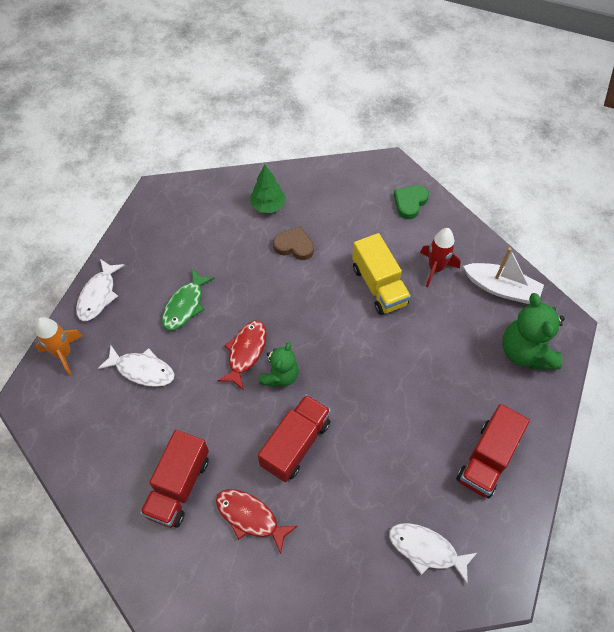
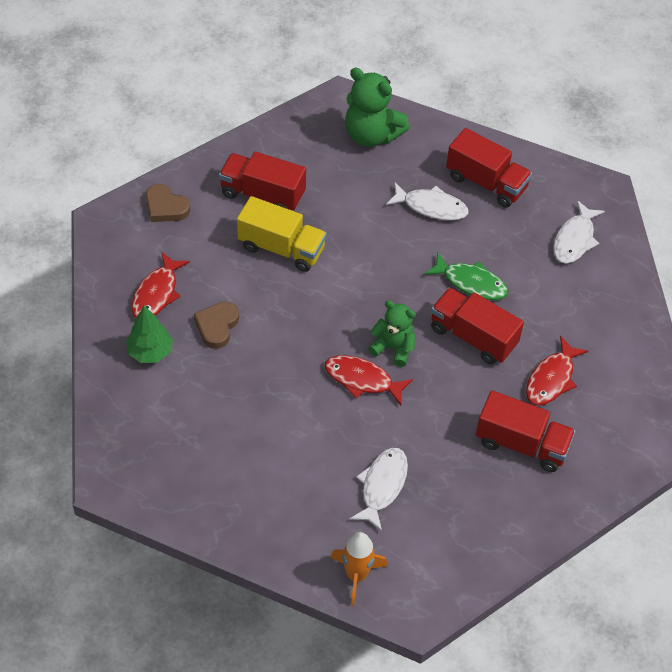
camera: 90 degrees left, 5 degrees down
white fish [76,259,124,321] -> white fish moved to [386,182,469,220]
green fish [162,269,215,331] -> green fish moved to [424,252,508,300]
yellow truck [352,233,411,315] -> yellow truck turned 45 degrees clockwise [237,196,327,272]
green heart [394,185,429,219] -> brown heart [146,184,190,222]
red rocket [420,228,461,287] -> red truck [219,152,306,210]
white boat [463,247,544,304] -> none
green teddy bear [502,293,565,370] -> green teddy bear turned 45 degrees clockwise [345,68,409,147]
none -> red fish [132,252,190,318]

